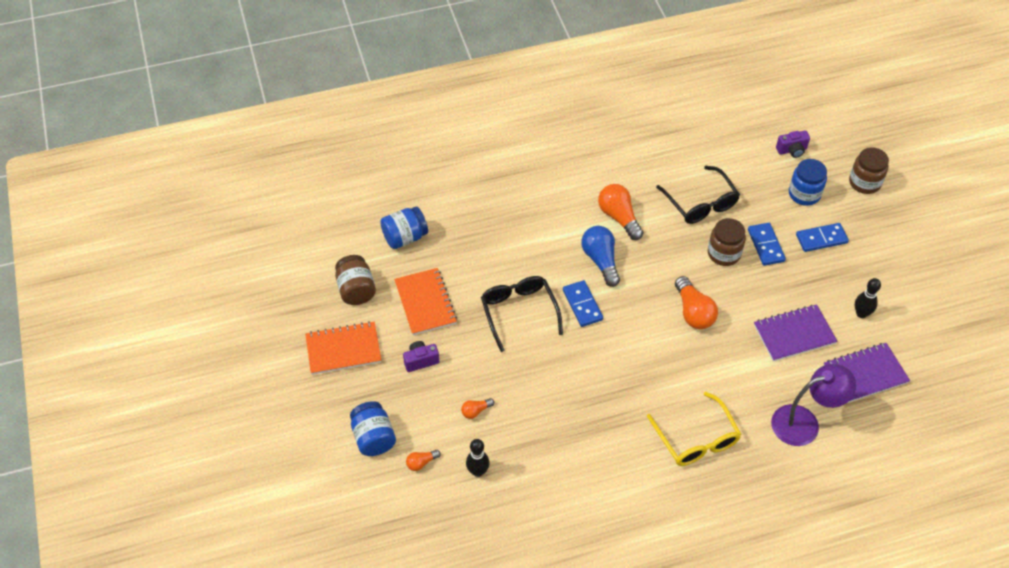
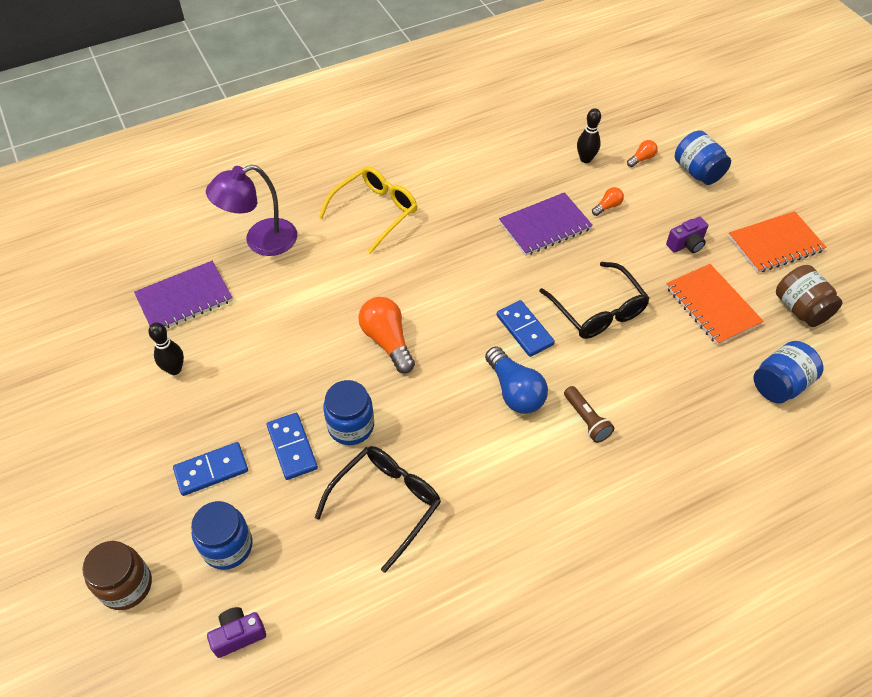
camera: 170 degrees right, 0 degrees up
orange light bulb [598,184,643,240] -> none
yellow glasses [647,392,741,466] -> yellow glasses turned 75 degrees clockwise [319,166,417,254]
black glasses [656,166,740,224] -> black glasses turned 75 degrees clockwise [315,446,441,573]
brown jar [708,218,746,266] -> blue jar [323,380,374,445]
purple notebook [754,304,837,361] -> purple notebook moved to [499,192,593,256]
none -> brown flashlight [564,386,614,443]

